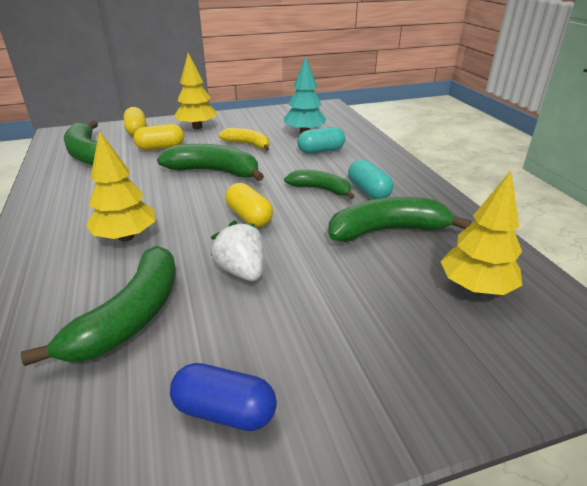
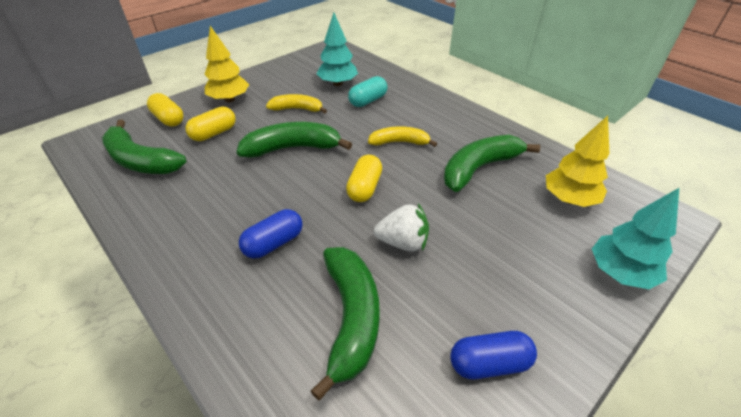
camera: 25 degrees left, 10 degrees up
yellow tree [86,131,155,241] -> blue capsule [239,209,303,259]
white strawberry [211,221,264,281] -> white strawberry turned 150 degrees clockwise [374,204,429,252]
yellow capsule [225,183,273,227] -> yellow capsule turned 75 degrees clockwise [346,155,382,202]
green banana [284,170,355,199] -> yellow banana [368,126,437,147]
turquoise capsule [348,159,393,199] -> none
none -> turquoise tree [592,188,679,289]

